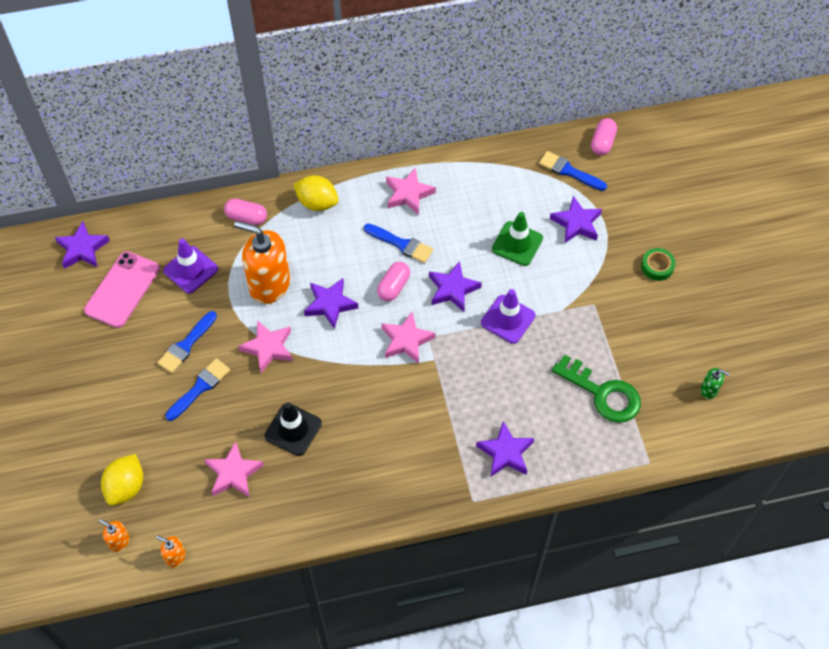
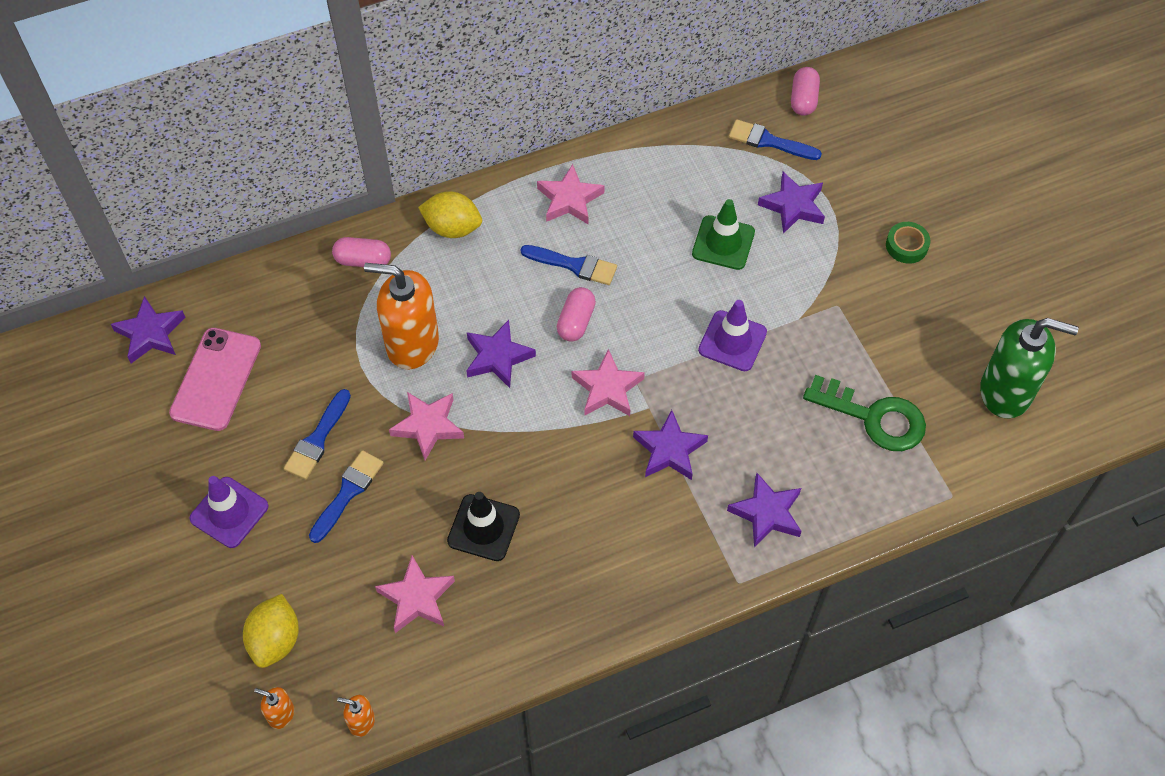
camera: 10 degrees left, 0 degrees up
purple traffic cone [163,239,218,294] -> purple traffic cone moved to [189,476,269,548]
purple star [429,261,482,312] -> purple star moved to [633,410,708,480]
green soap dispenser [701,368,730,399] -> green soap dispenser [980,318,1079,418], size x2.35

